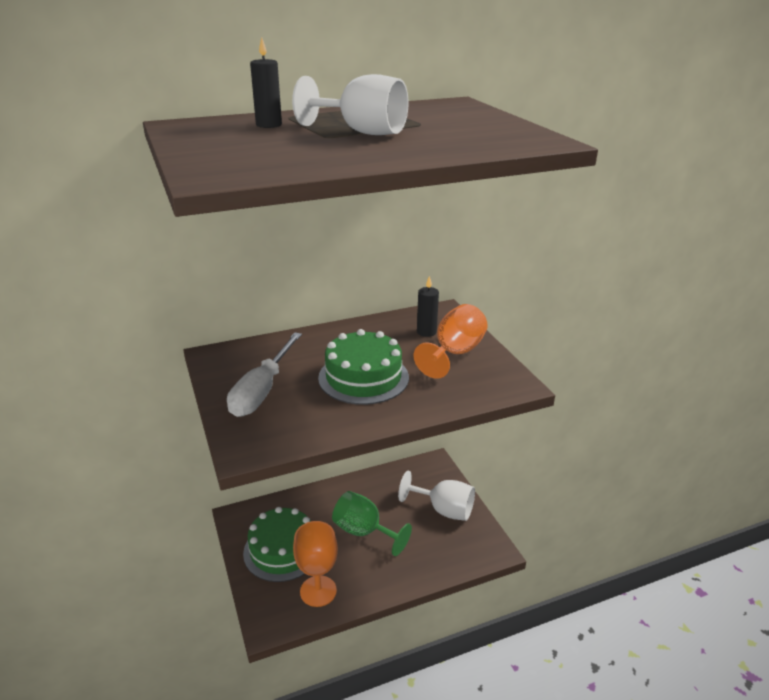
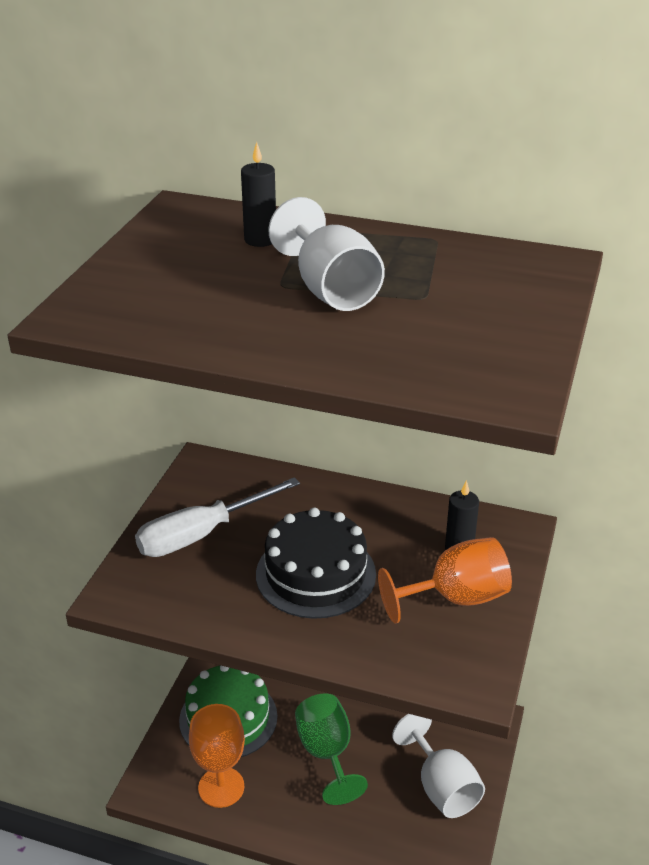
camera: 40 degrees right, 5 degrees up
green cake [318,329,409,405] -> black cake [256,508,376,619]

